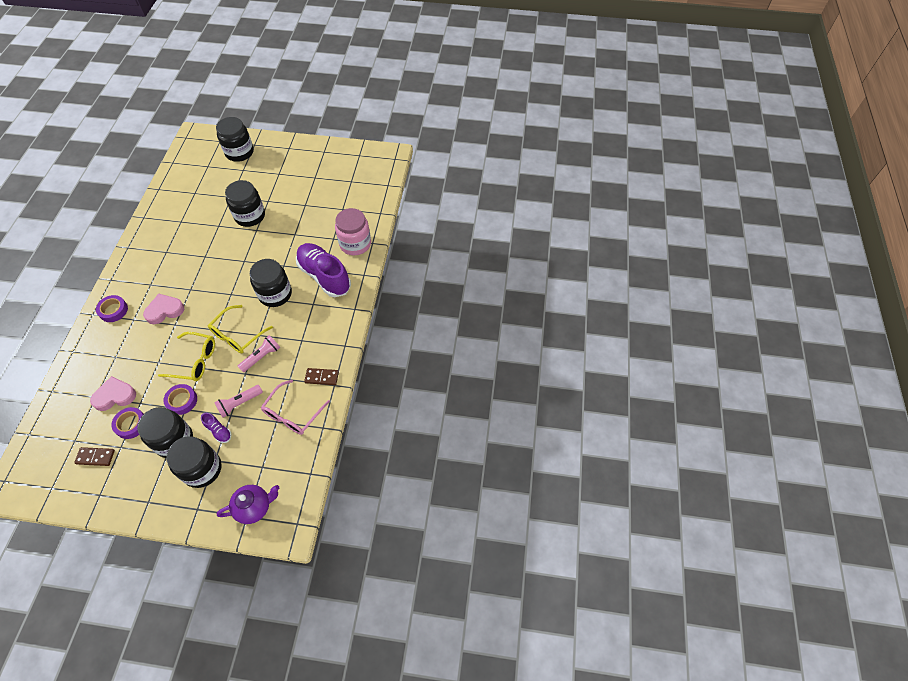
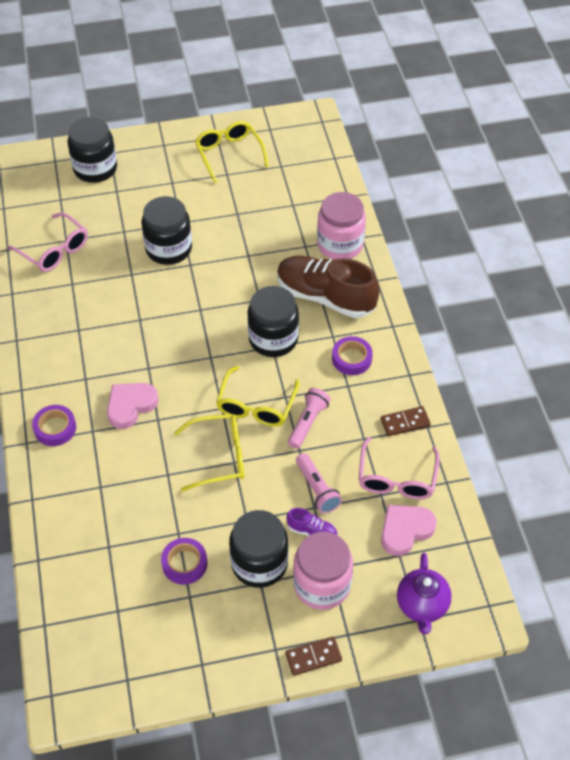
camera: 20 degrees left, 5 degrees down
brown domino [74,447,115,466] -> brown domino moved to [285,637,342,676]
pink heart [90,376,136,411] -> pink heart moved to [381,505,437,556]
purple tape [163,384,197,415] -> purple tape moved to [332,336,373,375]
black jar [166,436,222,488] -> pink jar [293,532,353,610]
pink flashlight [214,385,263,418] -> pink flashlight turned 60 degrees counterclockwise [296,453,342,513]
purple teapot [216,485,279,524] -> purple teapot turned 135 degrees clockwise [397,553,452,634]
purple shoe [296,243,351,297] -> brown shoe [277,256,380,318]
none -> pink glasses [8,212,88,272]
none -> yellow glasses [195,121,269,183]

